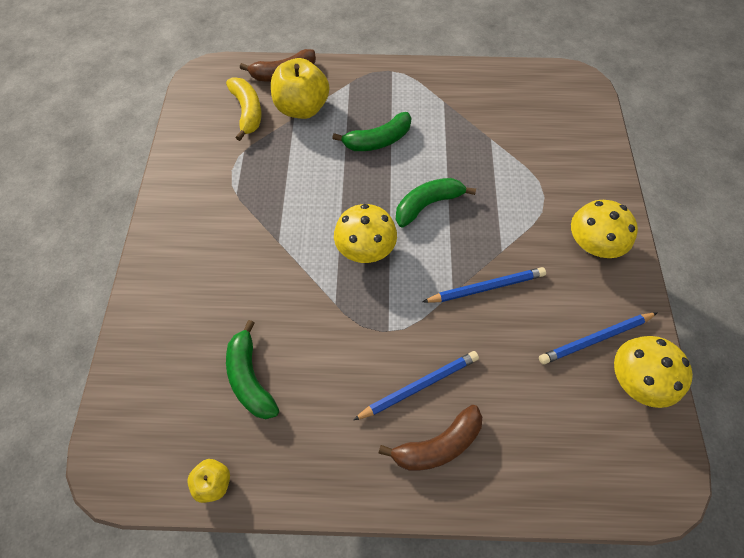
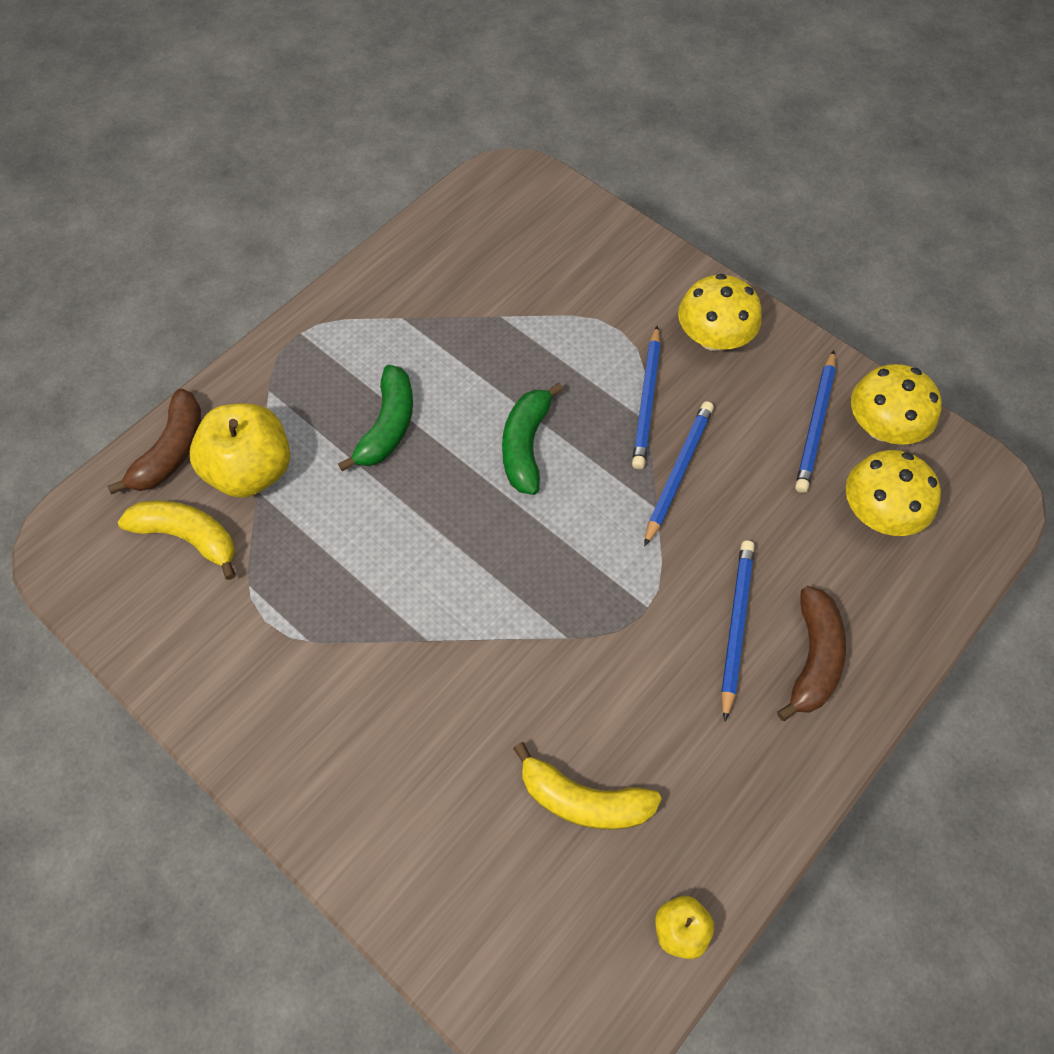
camera: 50 degrees left, 0 degrees up
green banana [226,320,279,419] -> yellow banana [513,742,662,830]
yellow mushroom [334,204,397,263] -> yellow mushroom moved to [846,450,941,536]
none -> blue pencil [632,325,661,469]

